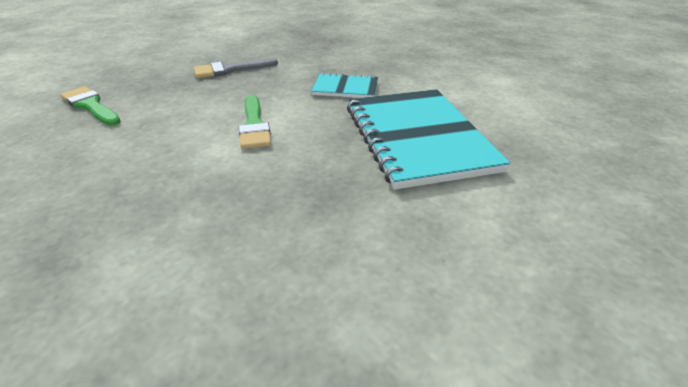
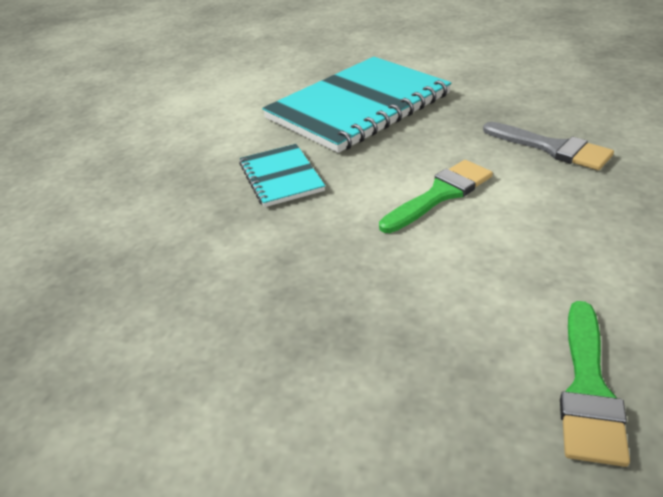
camera: 115 degrees left, 0 degrees up
grey brush [194,58,278,78] -> grey brush moved to [483,122,614,170]

